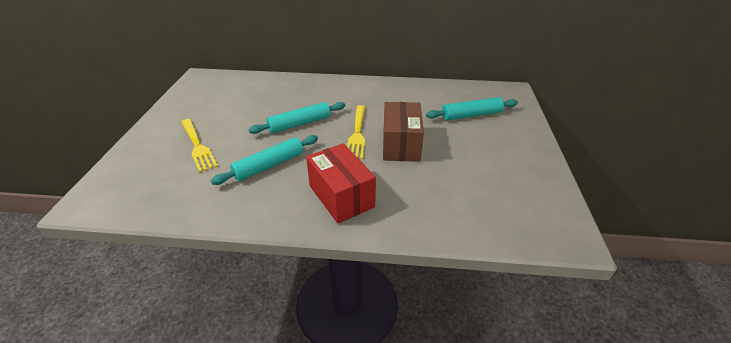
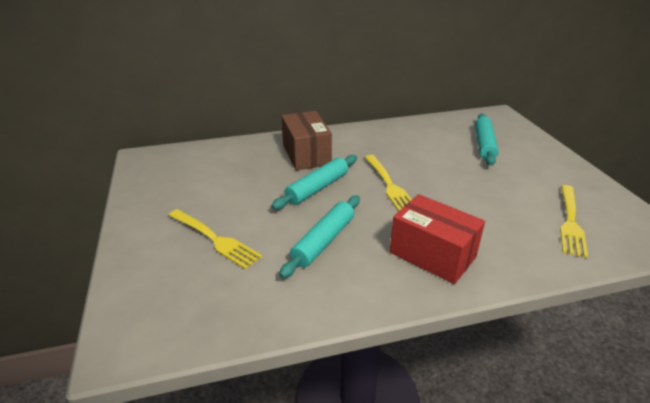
camera: 20 degrees left, 5 degrees down
brown box [383,102,424,162] -> brown box moved to [282,111,332,170]
turquoise rolling pin [426,97,518,120] -> turquoise rolling pin turned 45 degrees counterclockwise [475,113,499,166]
none -> yellow fork [560,185,588,258]

